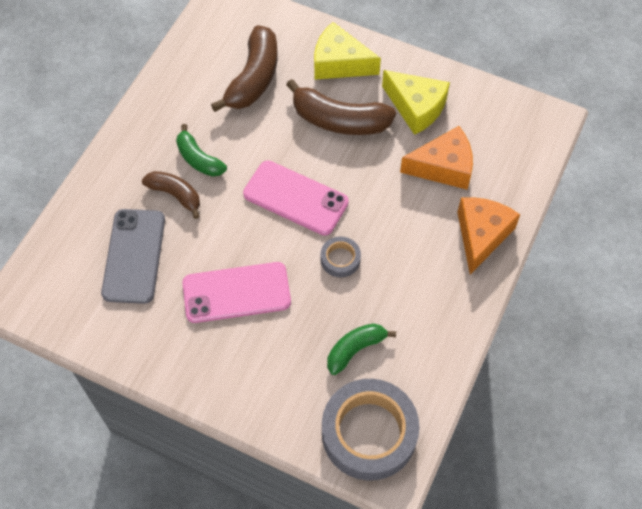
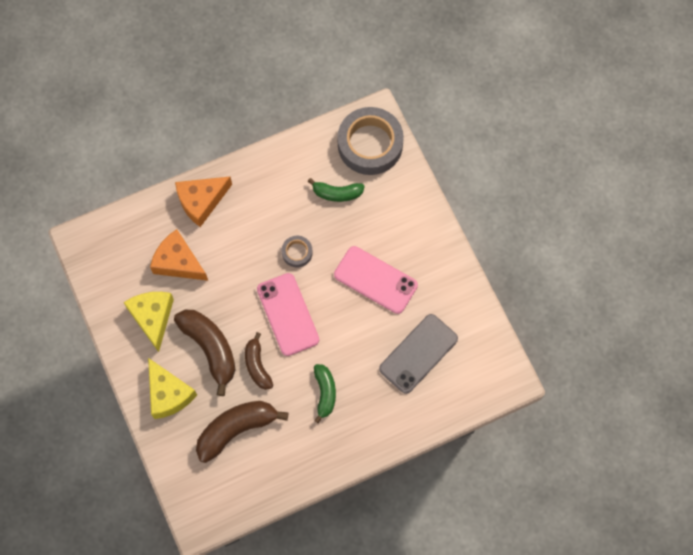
camera: 140 degrees left, 10 degrees up
brown banana [142,171,200,219] -> brown banana moved to [245,332,273,390]

